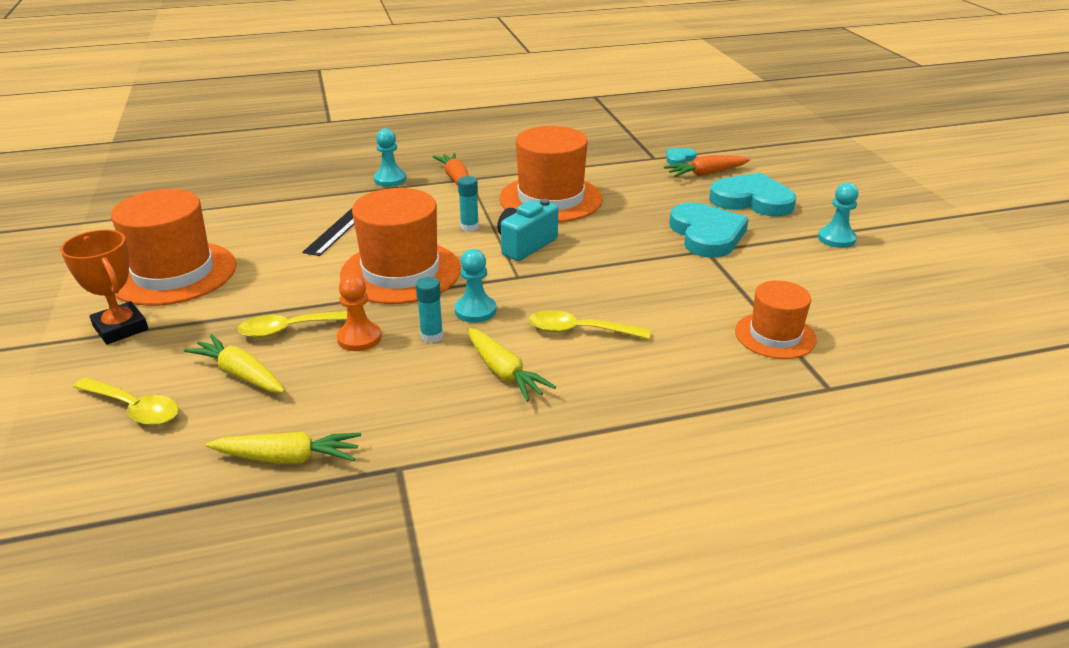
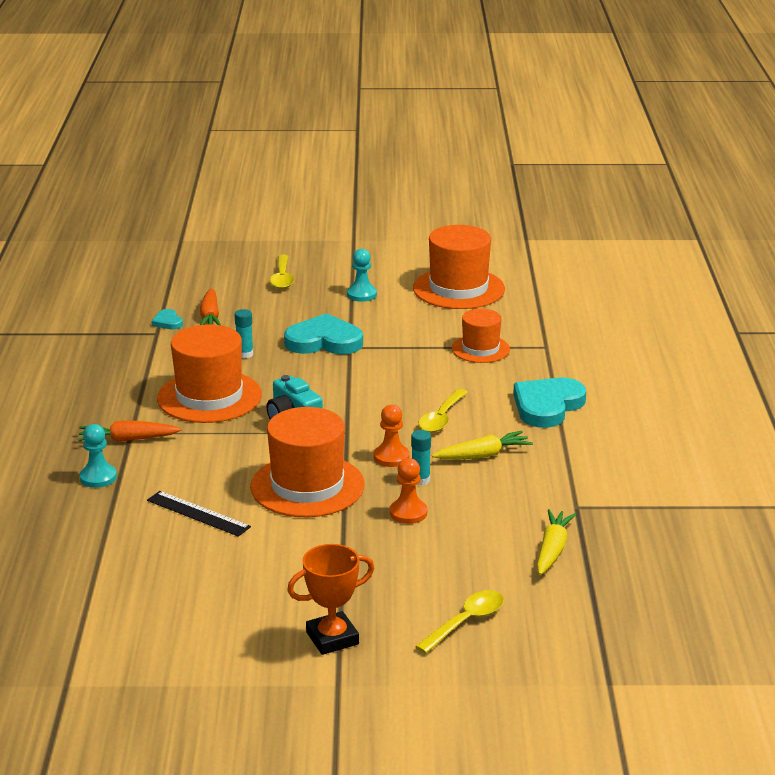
camera: 75 degrees left, 5 degrees down
orange hat [111,189,236,306] -> orange hat moved to [413,225,505,309]
yellow carrot [184,334,285,393] -> none
yellow spoon [238,311,347,338] -> yellow spoon moved to [270,255,294,289]
turquoise pawn [455,249,496,323] -> orange pawn [374,404,410,467]
turquoise glue stick [458,176,479,232] -> turquoise glue stick moved to [235,309,253,359]
turquoise heart [709,172,796,217] -> turquoise heart moved to [513,377,586,428]

